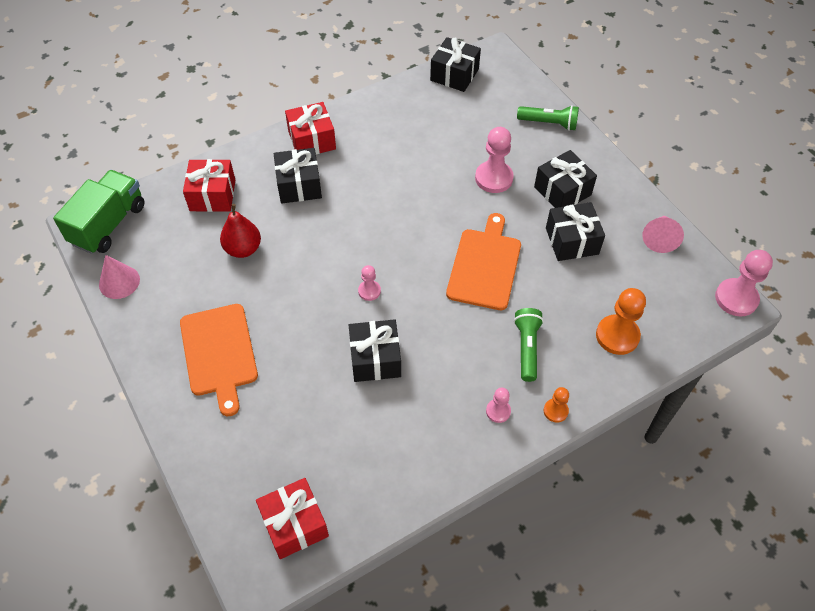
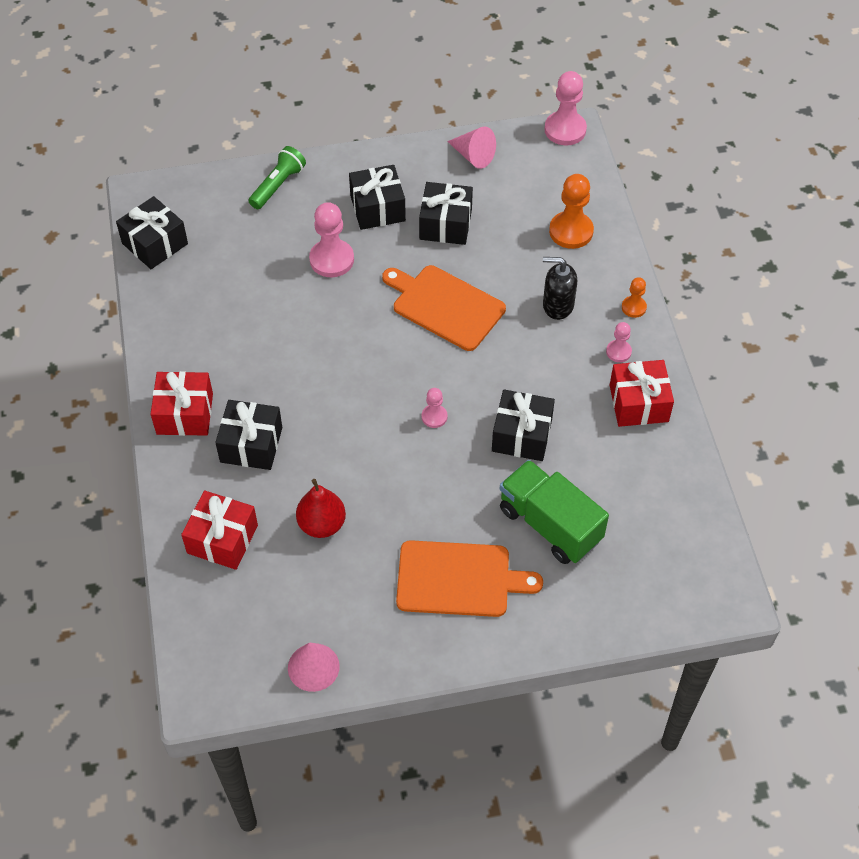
camera: 70 degrees left, 0 degrees up
green truck [53,170,144,254] -> green truck moved to [500,460,609,564]
red gift [256,478,329,559] -> red gift moved to [609,360,674,427]
green flashlight [514,308,544,382] -> black soap dispenser [543,257,577,320]

